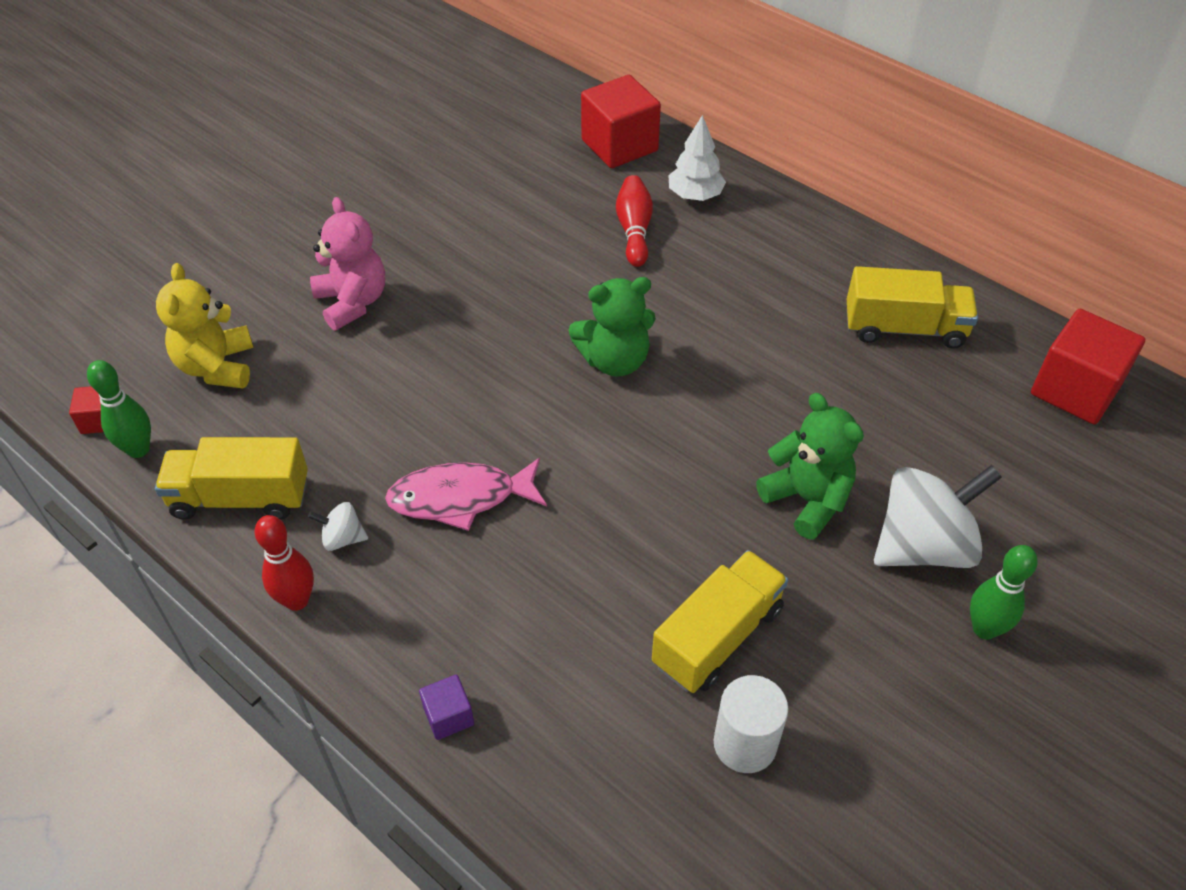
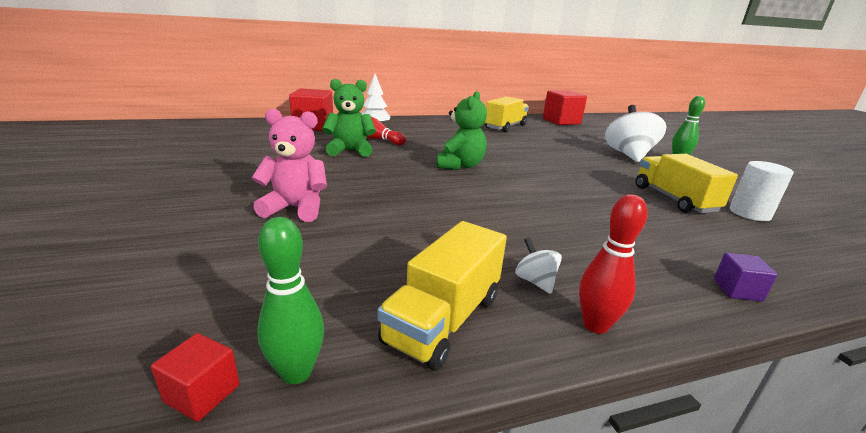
camera: 60 degrees left, 25 degrees down
yellow teddy bear [156,263,253,388] -> none
white spinning top [308,502,368,551] -> white spinning top turned 120 degrees clockwise [515,237,562,294]
pink fish [385,458,547,531] -> none
green teddy bear [756,393,864,539] -> green teddy bear moved to [322,79,376,157]

